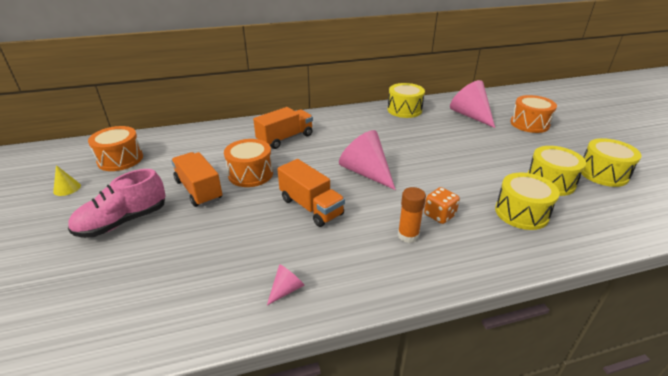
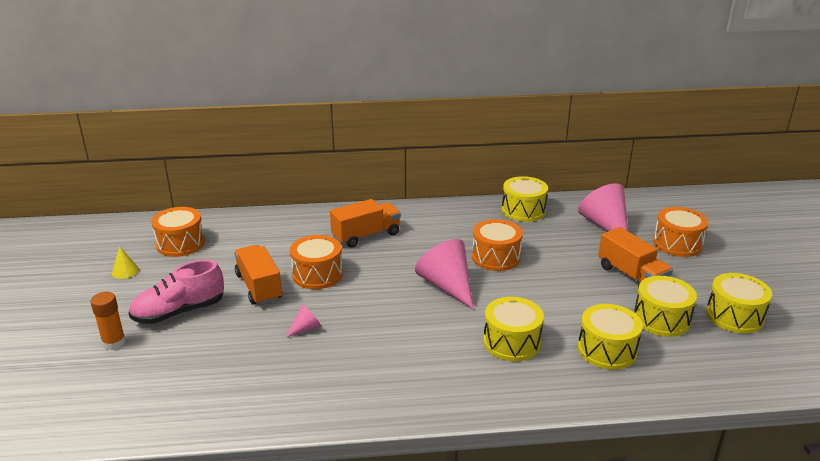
camera: 10 degrees right, 5 degrees down
pink cone [267,264,305,305] -> pink cone moved to [286,304,321,337]
orange truck [277,159,345,227] -> orange truck moved to [598,227,673,288]
orange glue stick [398,187,426,243] -> orange glue stick moved to [91,292,126,350]
orange dice [424,187,460,224] -> yellow drum [483,297,544,361]
none -> orange drum [472,219,523,271]

